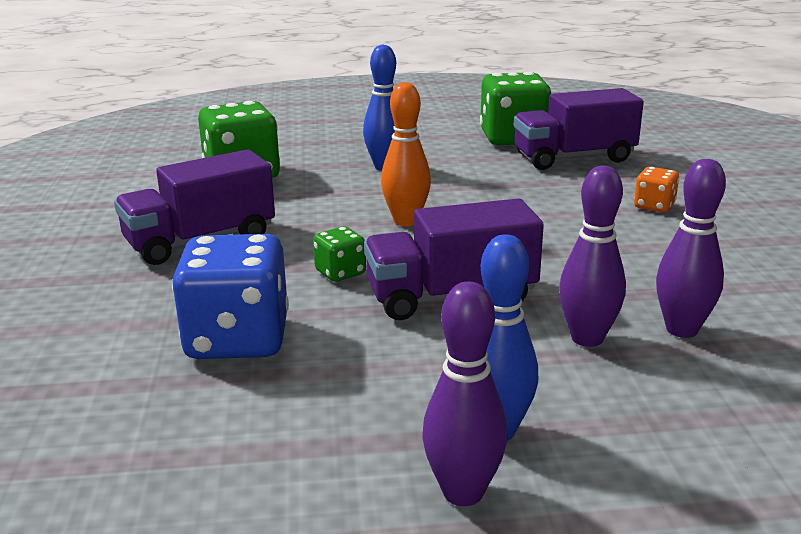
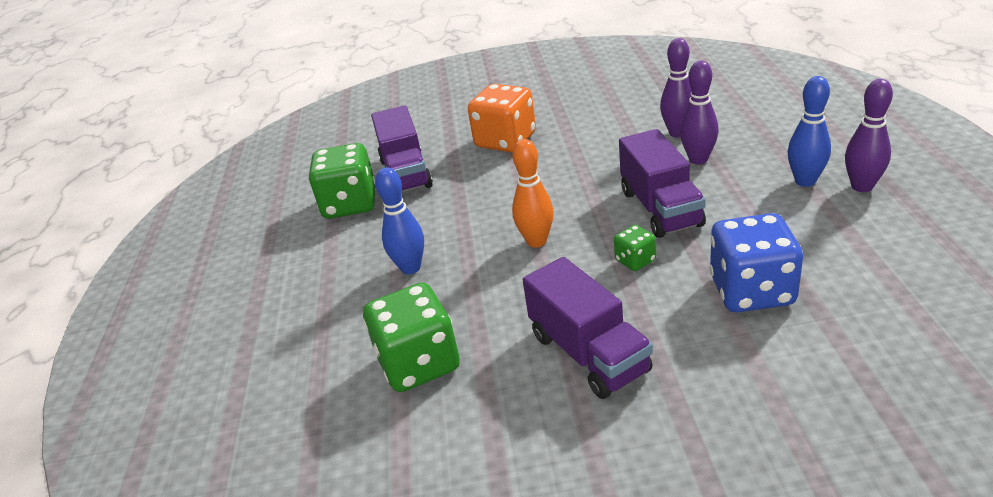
camera: 85 degrees left, 10 degrees up
orange dice [634,167,679,212] -> orange dice [468,84,536,152], size x2.06

